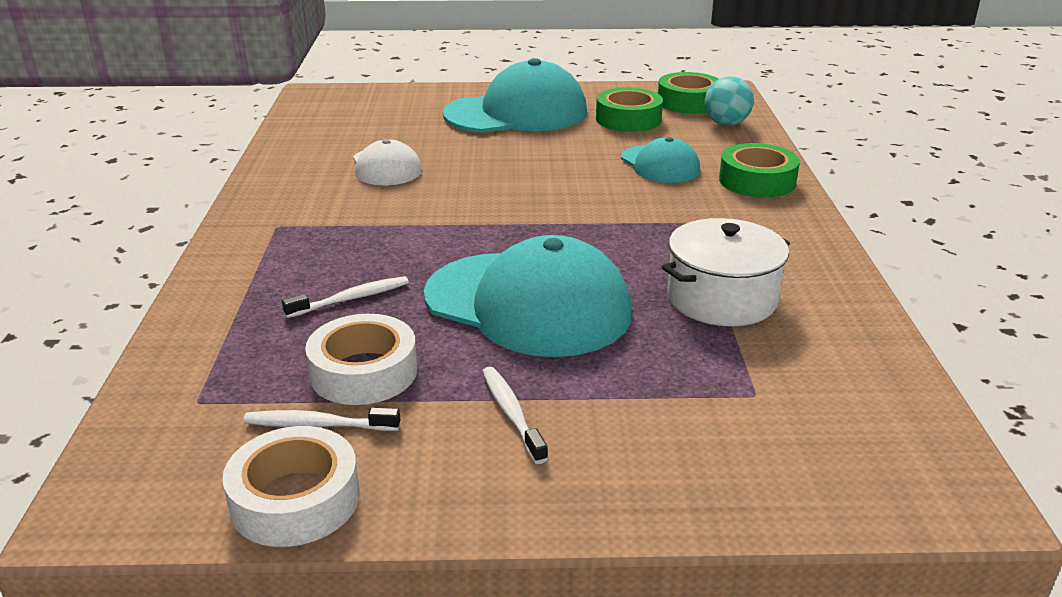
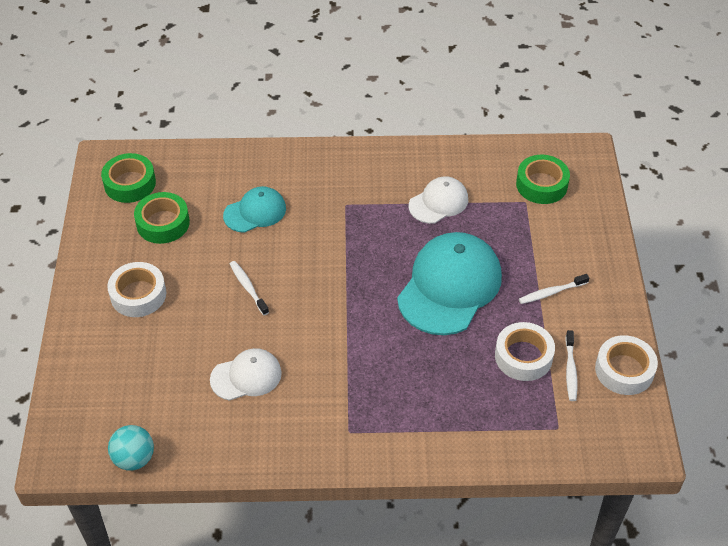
camera: 90 degrees left, 20 degrees up
white toothbrush [282,276,409,318] -> white toothbrush moved to [230,261,269,315]
turquoise cap [443,58,587,133] -> white tape [107,262,166,317]
white pot [662,218,790,326] -> white cap [409,176,468,224]
turquoise ball [705,76,754,126] -> turquoise ball moved to [108,425,154,471]
green tape [719,143,800,198] -> green tape moved to [516,155,570,204]

